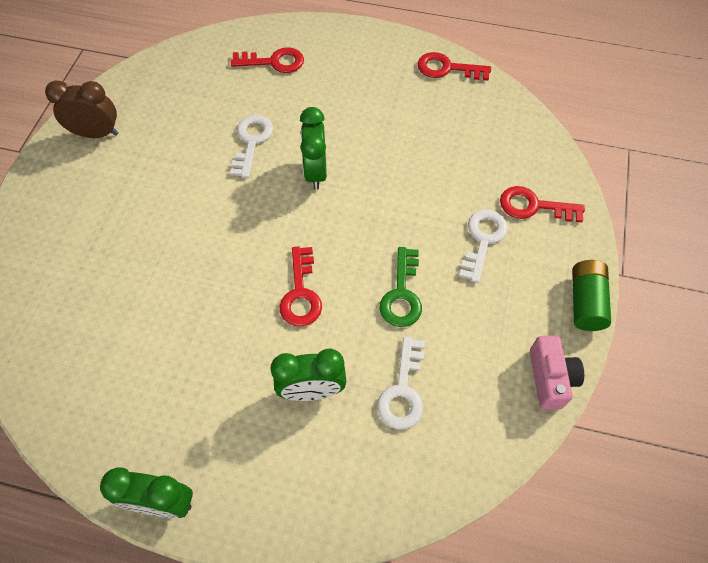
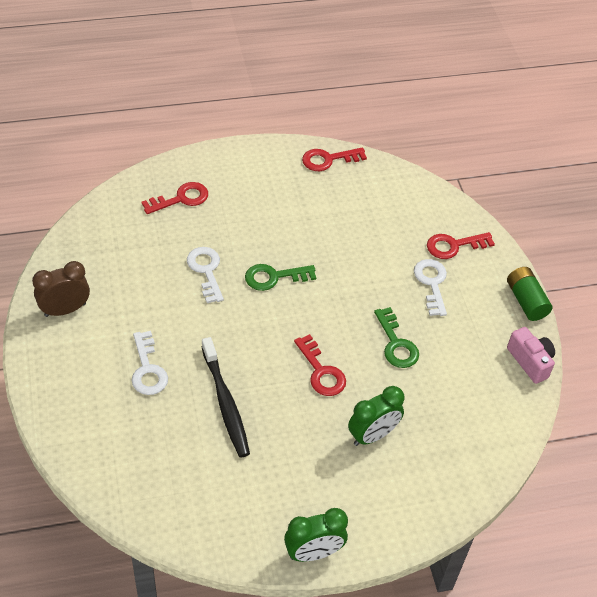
camera: 30 degrees left, 10 degrees down
green clock [300,107,327,190] -> green key [245,264,316,291]
white key [377,337,425,429] -> white key moved to [132,331,168,395]
none -> black toothbrush [202,337,250,458]

